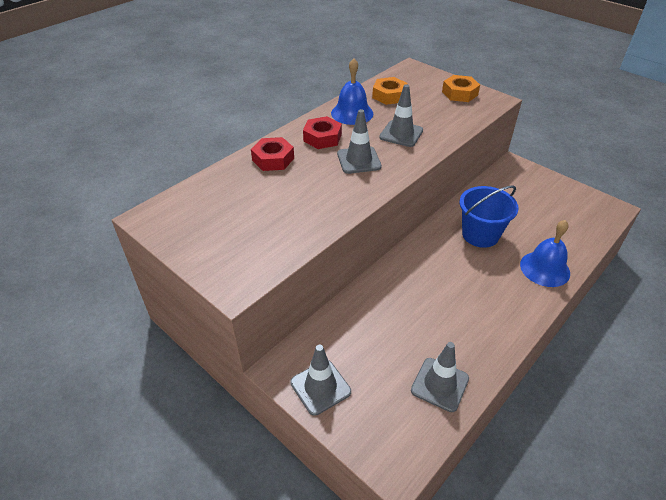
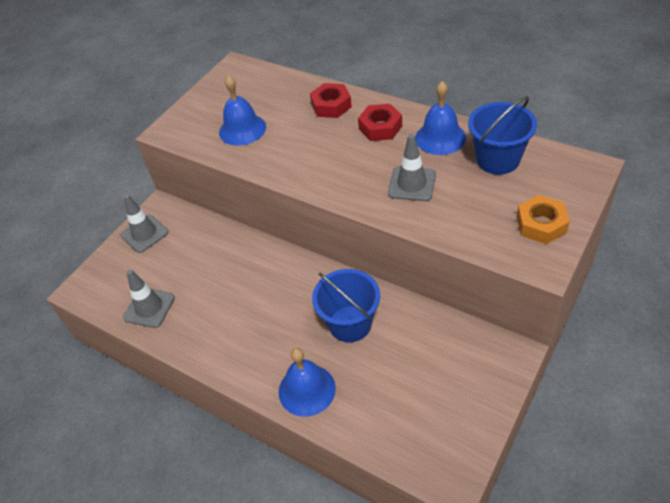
camera: 85 degrees right, 5 degrees up
grey traffic cone [337,109,382,174] -> none
orange nut [372,77,408,105] -> blue bucket [468,96,537,175]
none -> blue bell [219,76,266,146]

